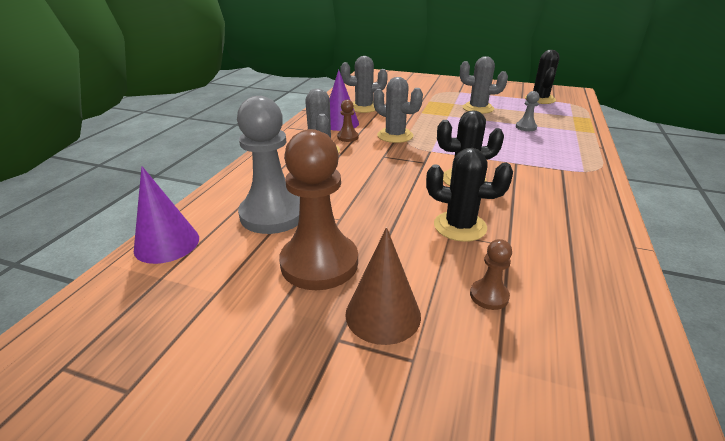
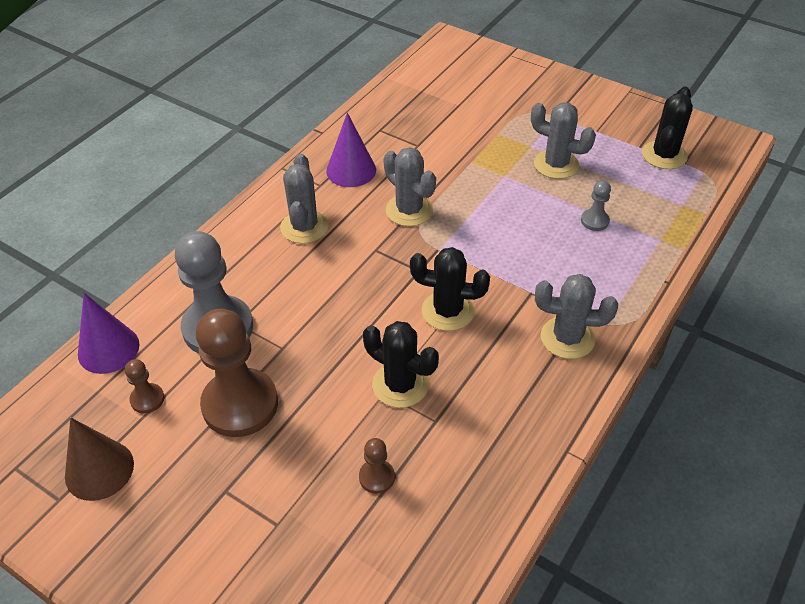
camera: 15 degrees right, 15 degrees up
brown pawn [337,100,358,142] -> brown pawn moved to [125,359,164,413]
grey cactus [340,56,388,113] -> grey cactus moved to [535,274,618,359]
brown cone [345,227,421,345] -> brown cone moved to [65,418,134,501]

